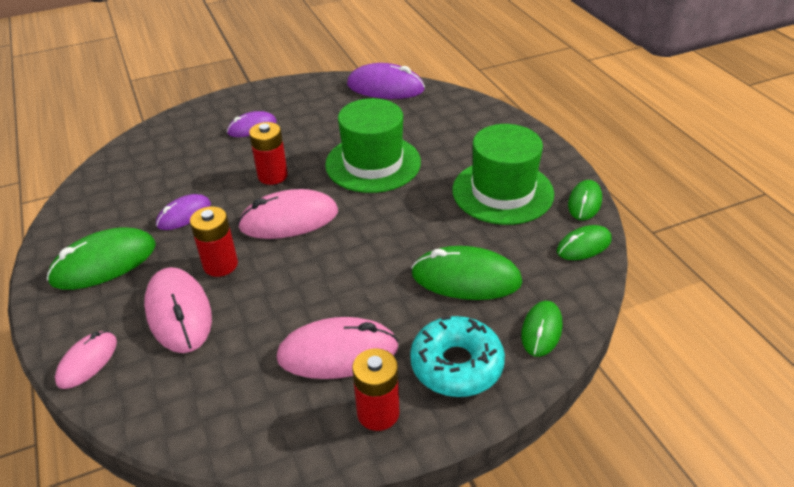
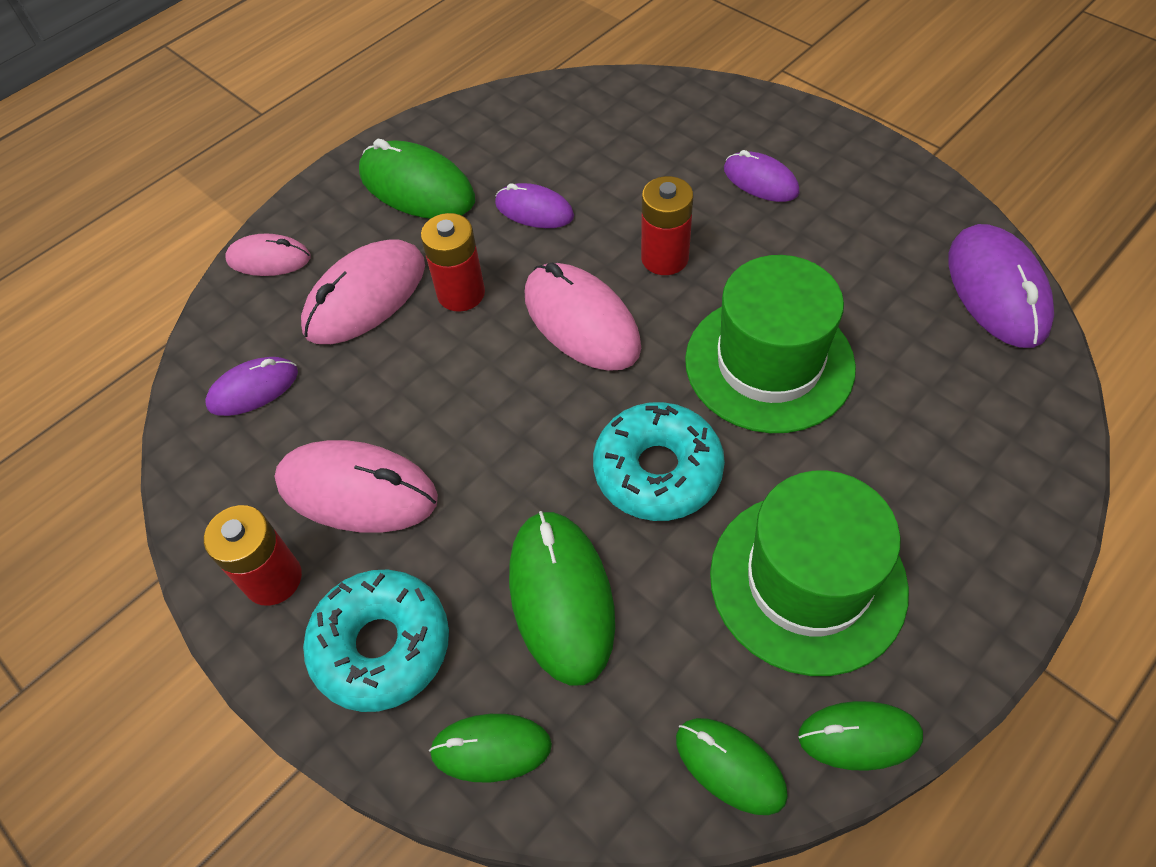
camera: 70 degrees right, 15 degrees up
pink mouse [276,317,399,379] -> pink mouse turned 45 degrees counterclockwise [274,440,438,533]
none -> purple mouse [205,357,298,416]
none -> turquoise donut [593,402,725,521]

